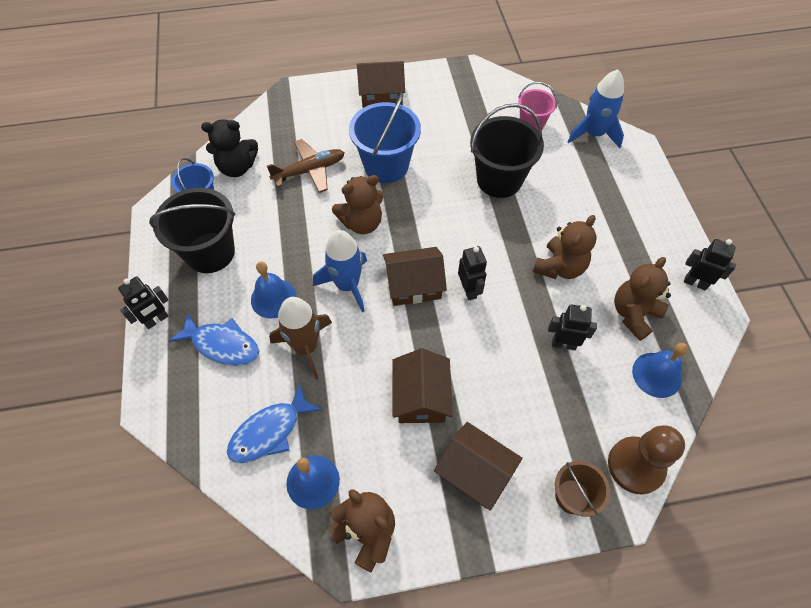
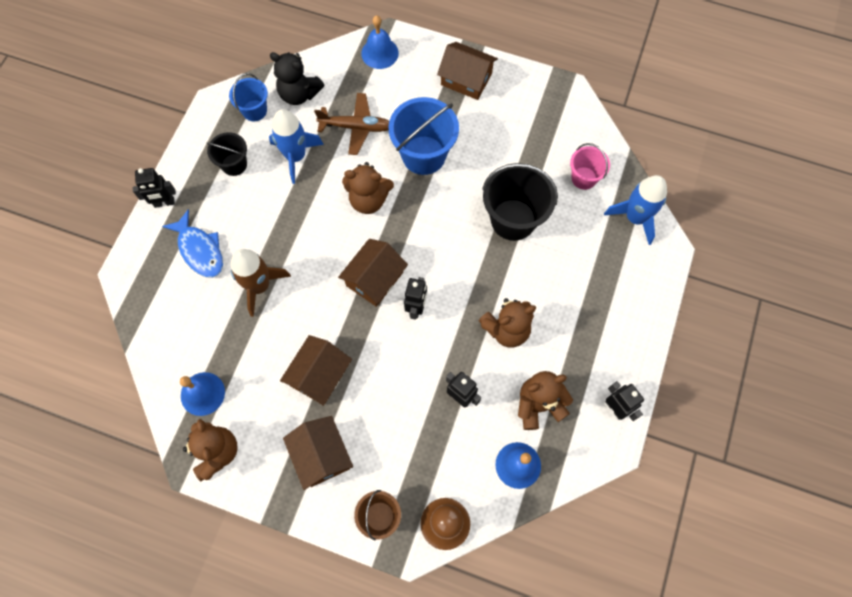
camera: 30 degrees right, 10 degrees up
black bucket [149,188,235,273] -> black bucket [206,132,247,176], size x0.57
blue fish [227,383,322,464] -> none
blue bell [251,261,296,319] -> blue bell moved to [361,15,399,69]
blue rocket [313,230,367,312] -> blue rocket moved to [269,109,324,184]
brown house [383,247,447,306] -> brown house turned 75 degrees counterclockwise [338,239,408,307]

